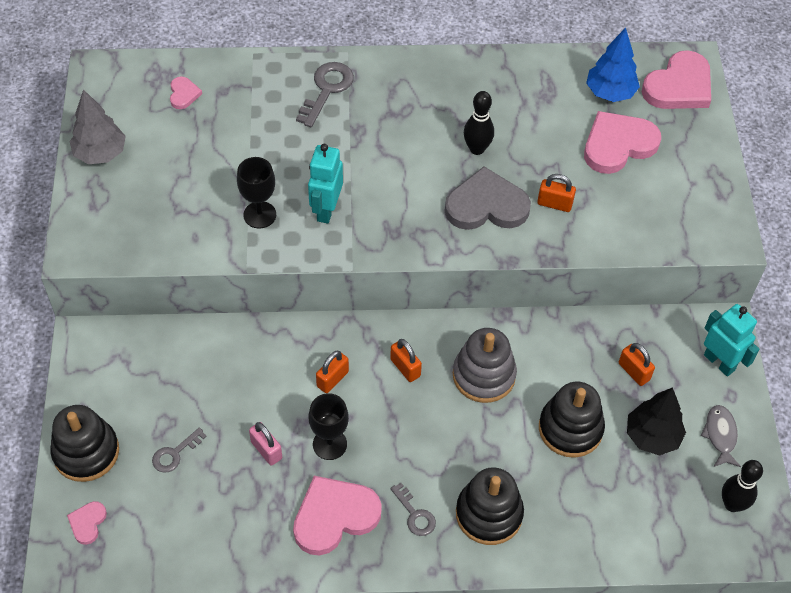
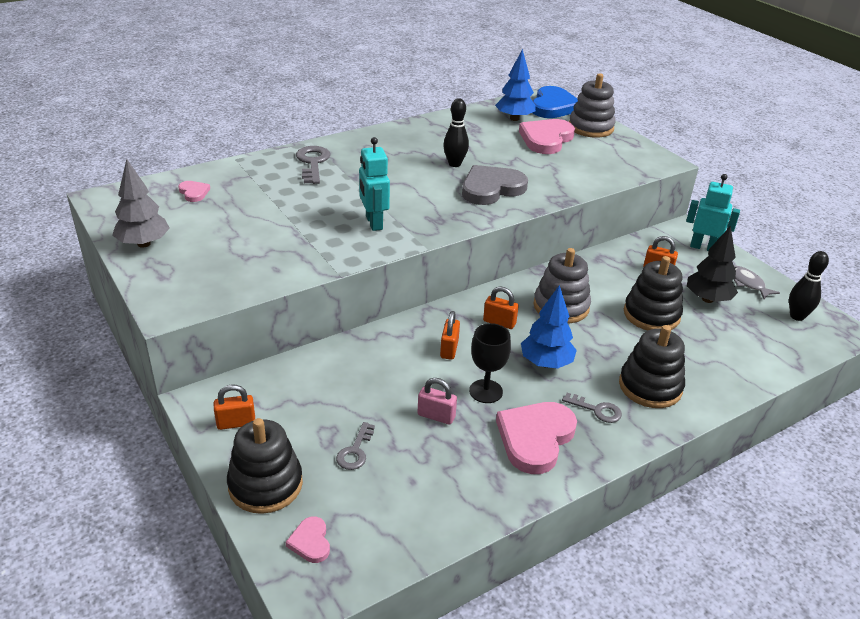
camera: 30 degrees left, 20 degrees down
black goblet [237,157,276,229] -> none
orange padlock [537,174,576,212] -> orange padlock moved to [214,385,255,430]
pink heart [642,50,711,109] -> blue heart [532,86,578,118]
none -> blue tree [521,285,577,369]
none -> grey stacking toy [569,73,616,138]

